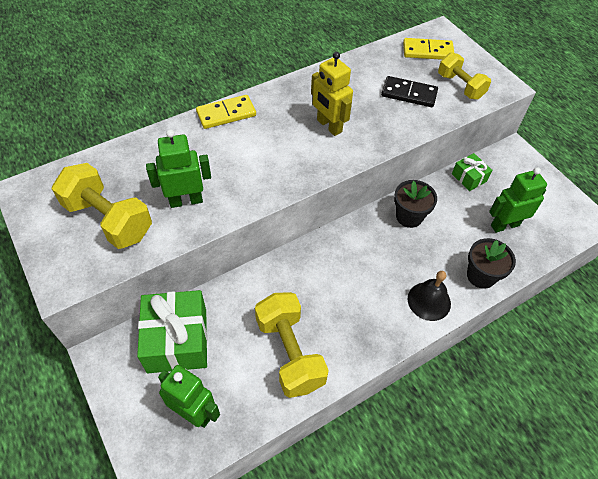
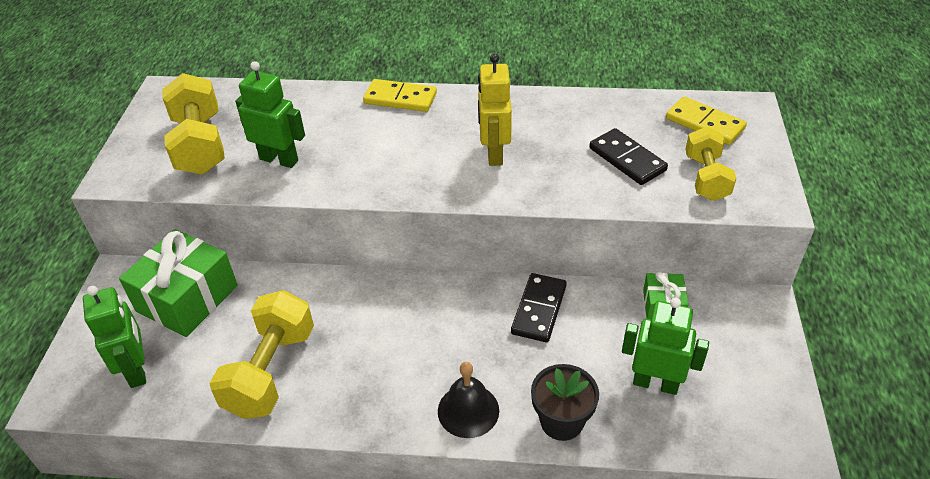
camera: 40 degrees right, 10 degrees down
black flower pot [394,180,437,228] -> black domino [511,273,567,342]

